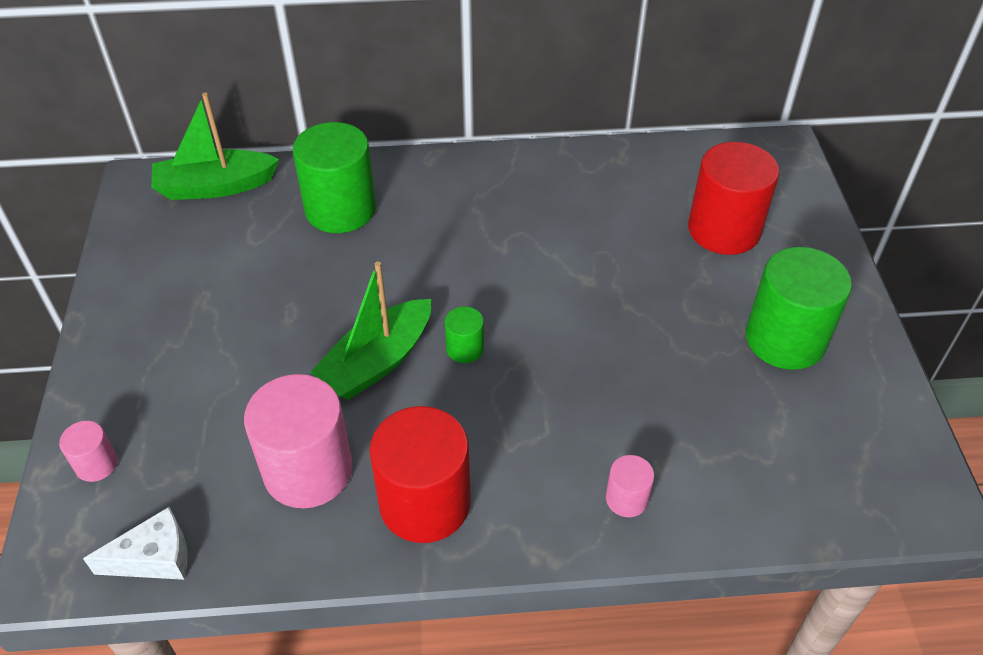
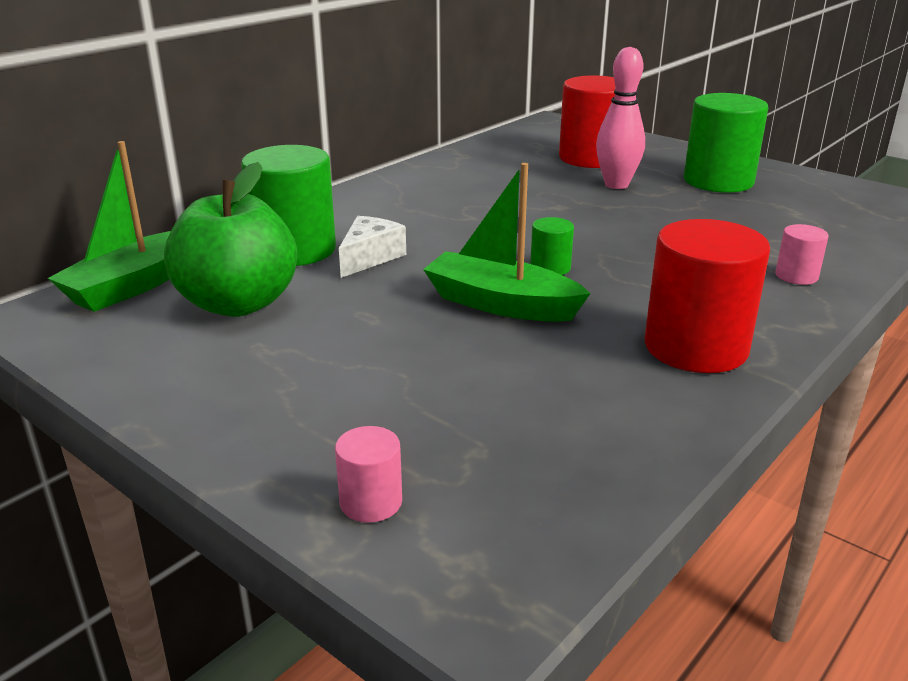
camera: 45 degrees left, 20 degrees down
white cheese [83,507,188,580] -> white cheese moved to [339,216,406,278]
pink cylinder [244,374,353,508] -> none
green boat [310,262,431,400] -> green boat turned 120 degrees clockwise [423,163,590,322]
none -> green apple [164,162,297,317]
none -> pink bowling pin [596,47,645,189]

